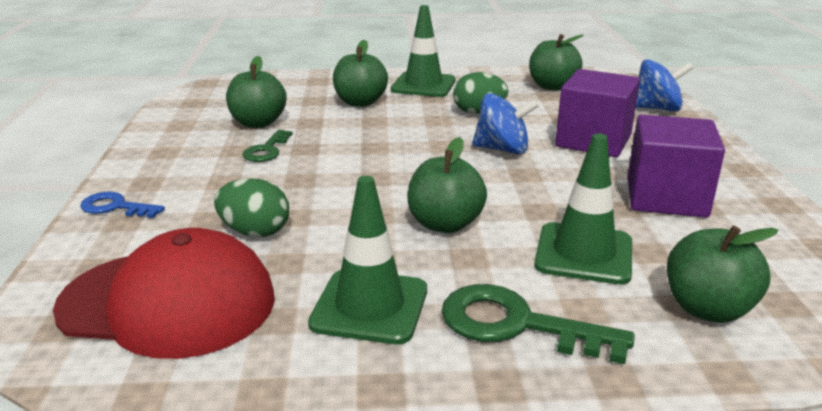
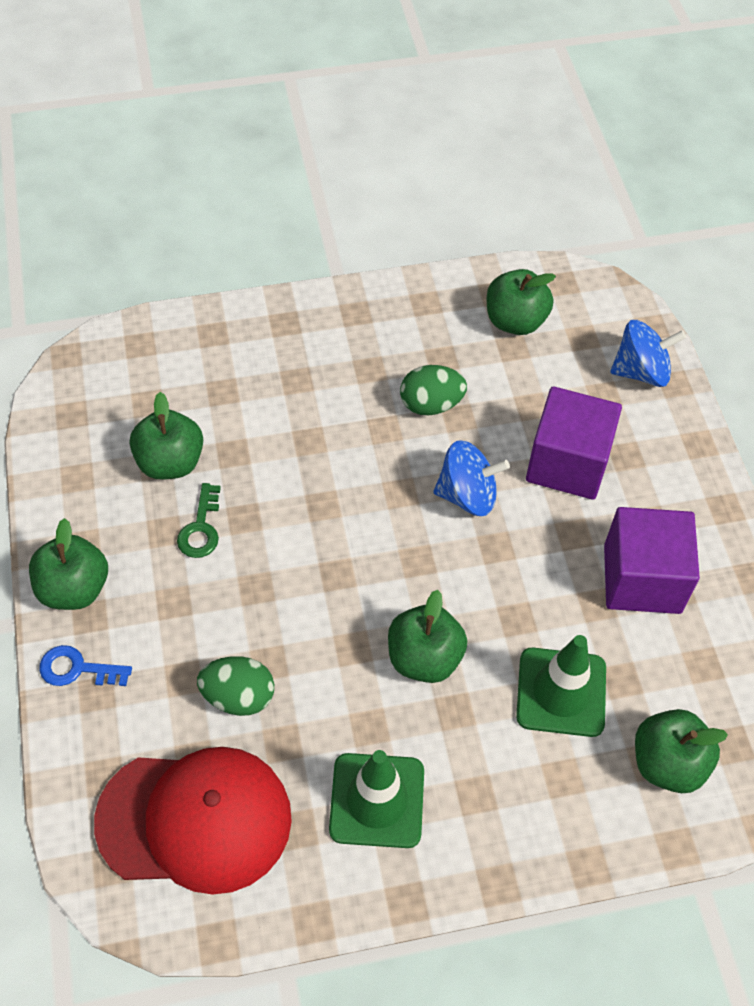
camera: 10 degrees left, 30 degrees up
green apple [333,40,388,107] -> green apple moved to [29,518,108,610]
green traffic cone [391,5,455,97] -> none
green key [442,284,635,364] -> none

